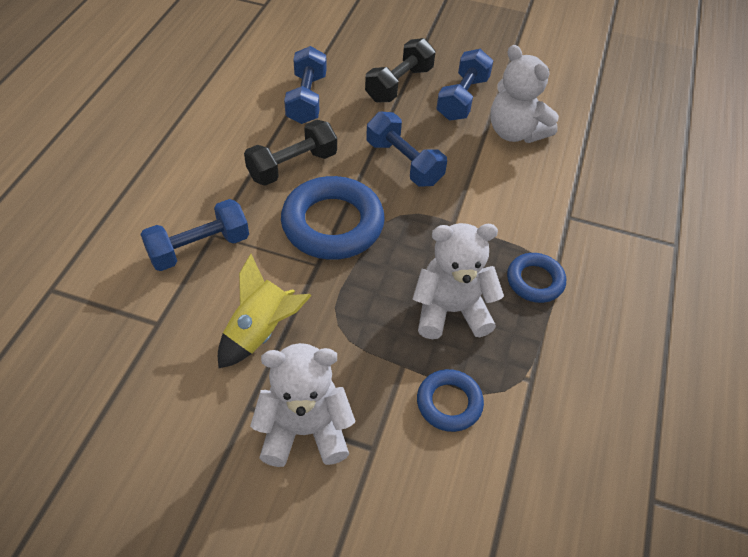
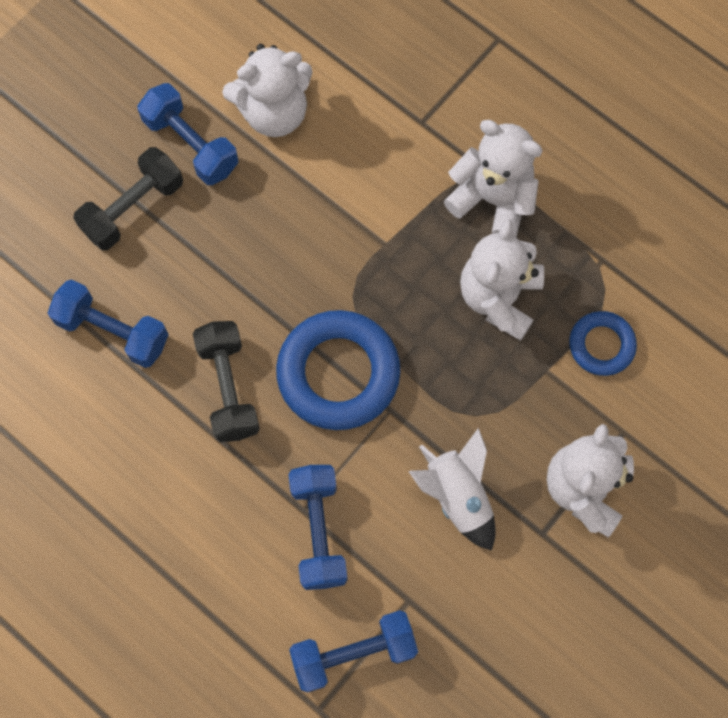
camera: 65 degrees left, 20 degrees up
yellow rocket [218,253,312,368] -> white rocket [408,428,496,551]
black dumbbell [365,38,435,102] -> black dumbbell turned 75 degrees clockwise [73,147,183,250]
blue dumbbell [366,112,447,186] -> blue dumbbell moved to [289,610,418,692]
blue ring [507,253,566,303] -> white teddy bear [444,120,543,237]

